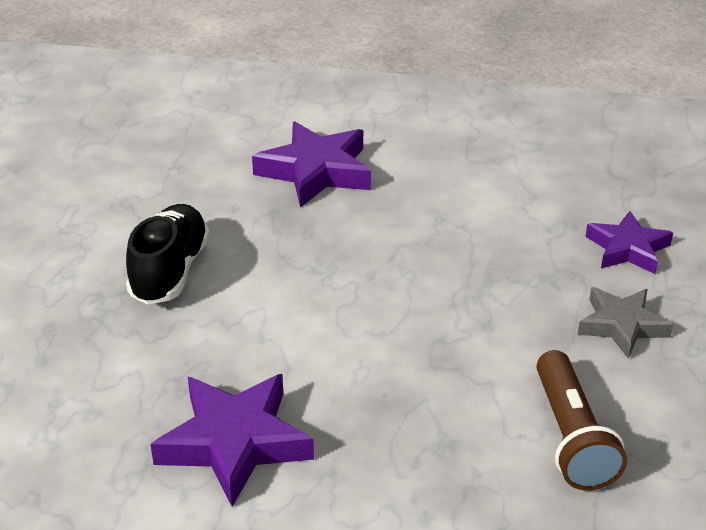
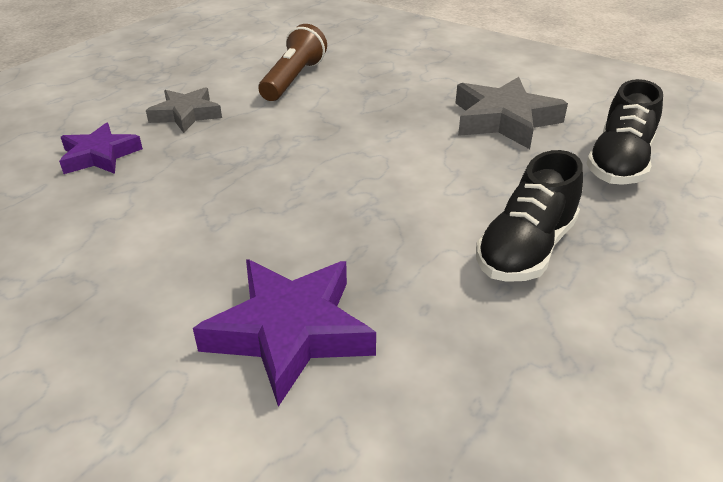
camera: 155 degrees left, 0 degrees up
purple star [150,374,314,507] -> grey star [456,77,568,149]
none -> black shoe [586,79,663,185]

